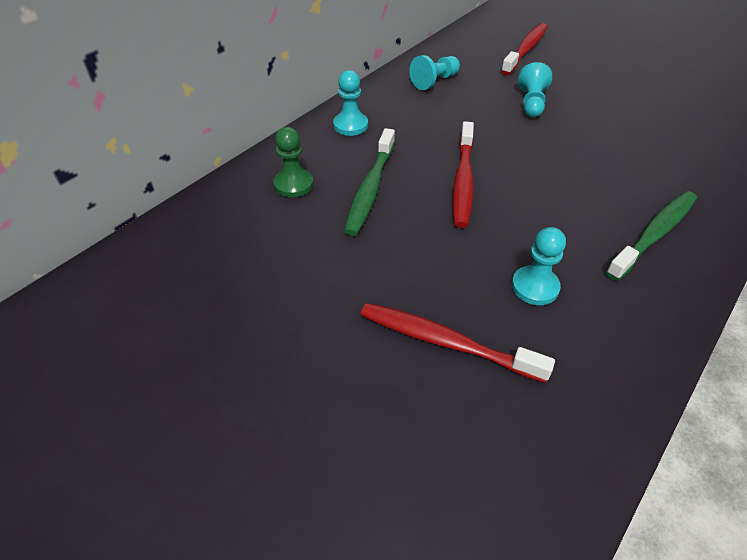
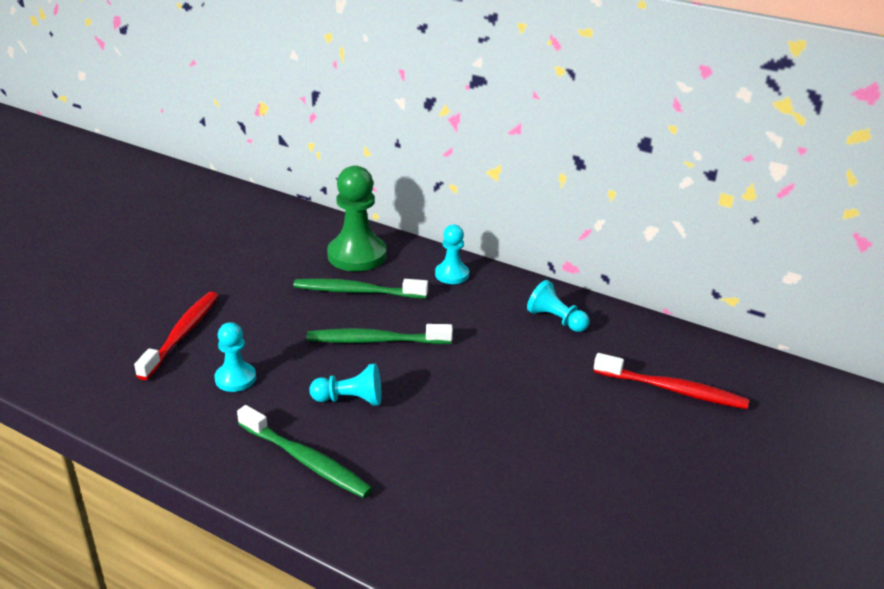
camera: 80 degrees right, 15 degrees down
green pawn [274,127,313,197] -> green pawn [327,166,387,271], size x1.78
red toothbrush [453,121,474,228] -> green toothbrush [307,324,453,344]
turquoise pawn [518,62,552,117] -> turquoise pawn moved to [309,364,381,406]

